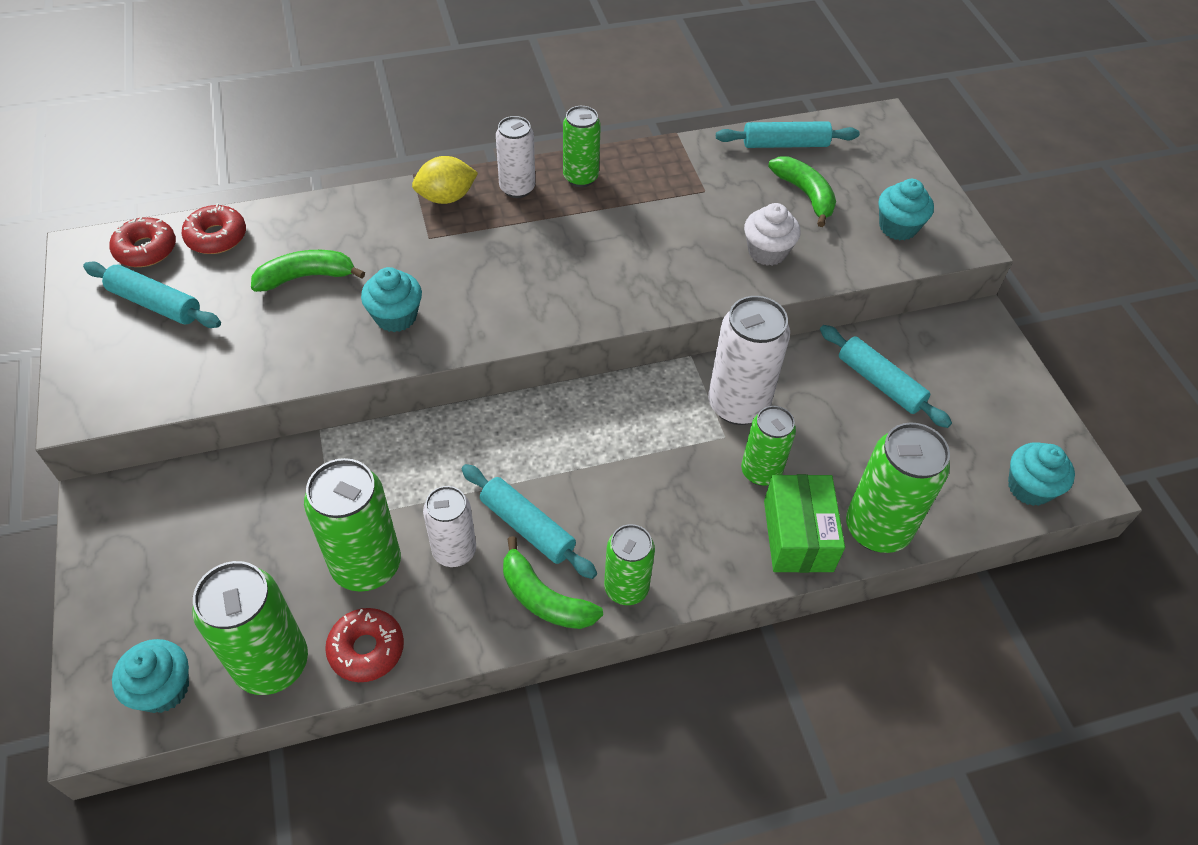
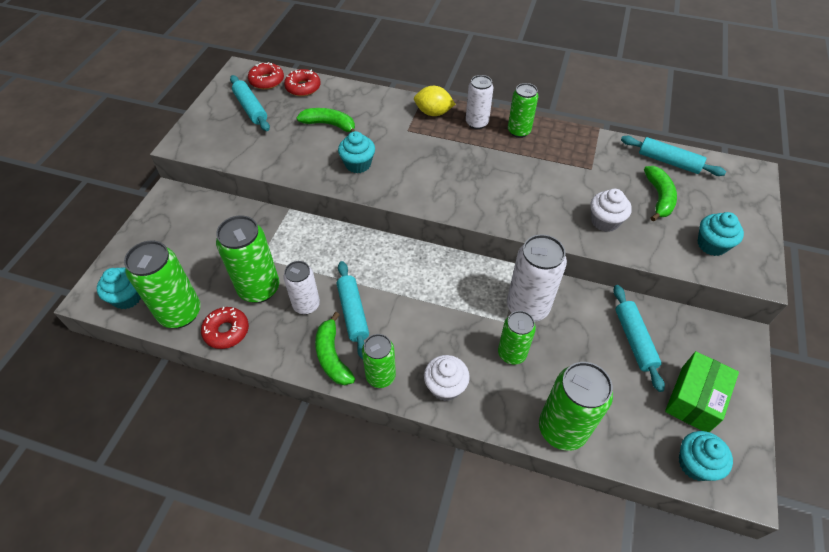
camera: 35 degrees right, 0 degrees up
green box [764,474,845,573] -> green box moved to [665,351,739,432]
none -> white cupcake [424,355,470,401]

